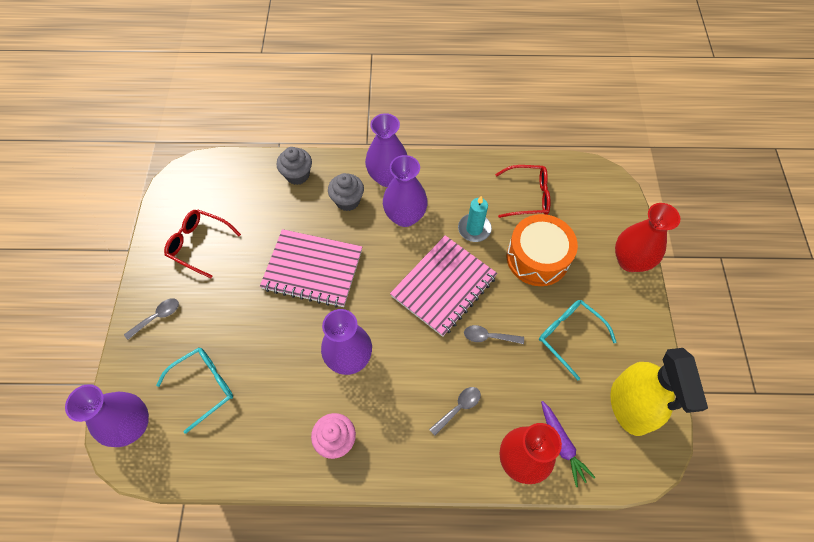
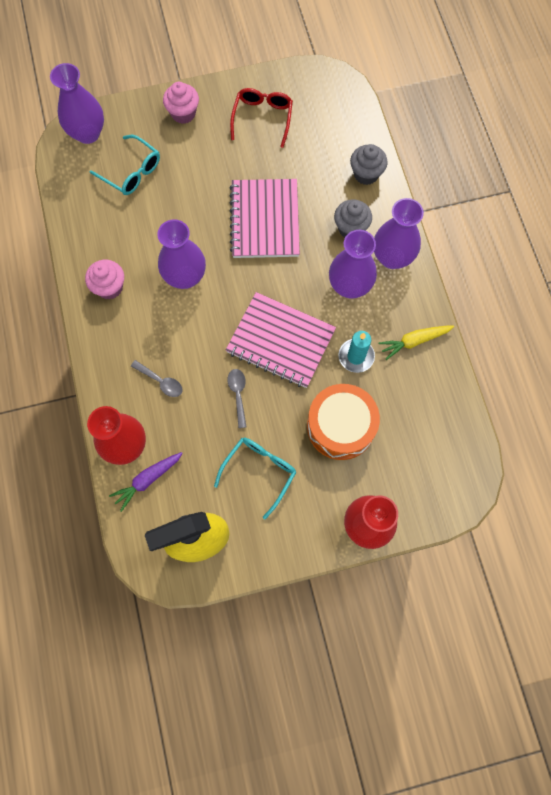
camera: 75 degrees right, 10 degrees up
grey spoon [124,298,179,340] -> pink cupcake [163,82,199,124]
red glasses [495,165,551,218] -> none
none -> yellow carrot [379,326,454,360]

